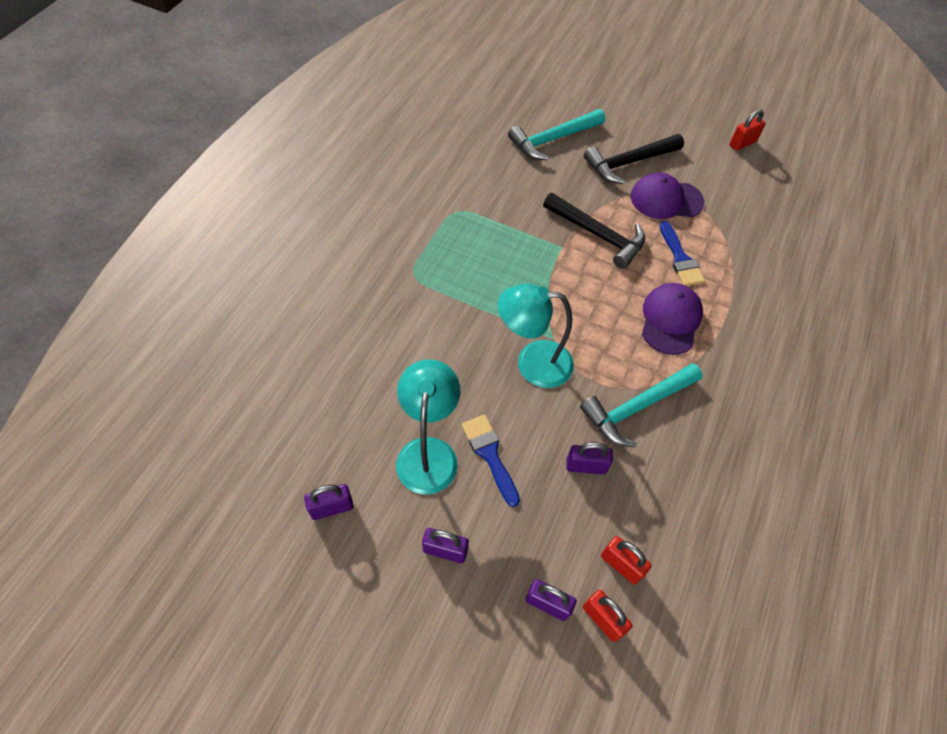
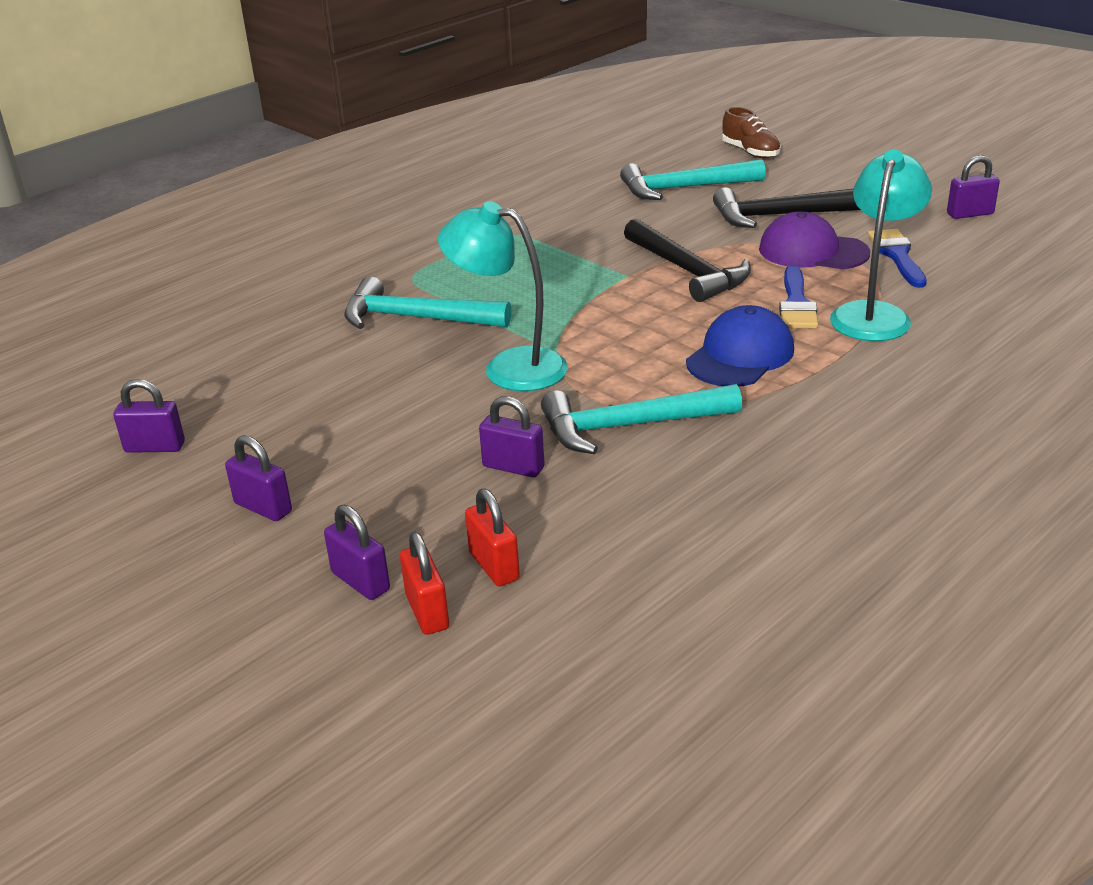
camera: 25 degrees right, 25 degrees down
turquoise lamp [396,359,460,494] -> turquoise lamp moved to [830,149,932,341]
blue brush [462,414,520,507] -> blue brush moved to [868,229,927,288]
purple cap [642,283,703,355] -> blue cap [686,305,794,386]
red padlock [729,109,766,151] -> purple padlock [947,155,1000,219]
none -> turquoise hammer [344,276,511,329]
none -> brown shoe [722,107,781,158]

